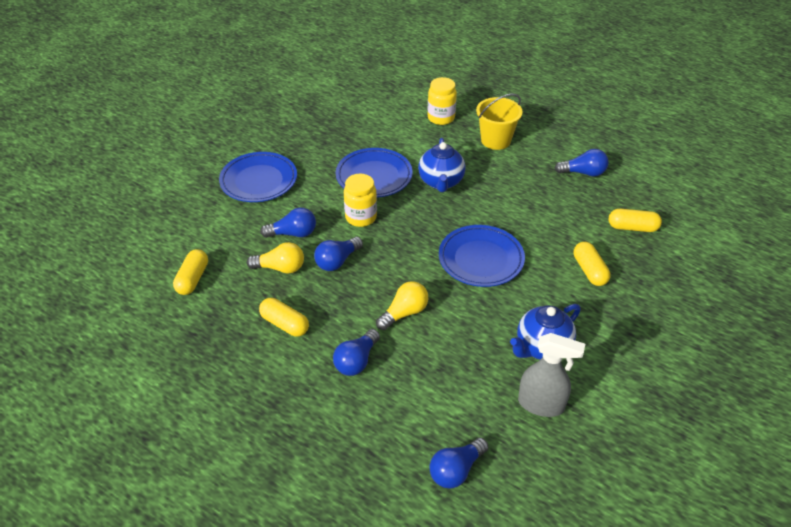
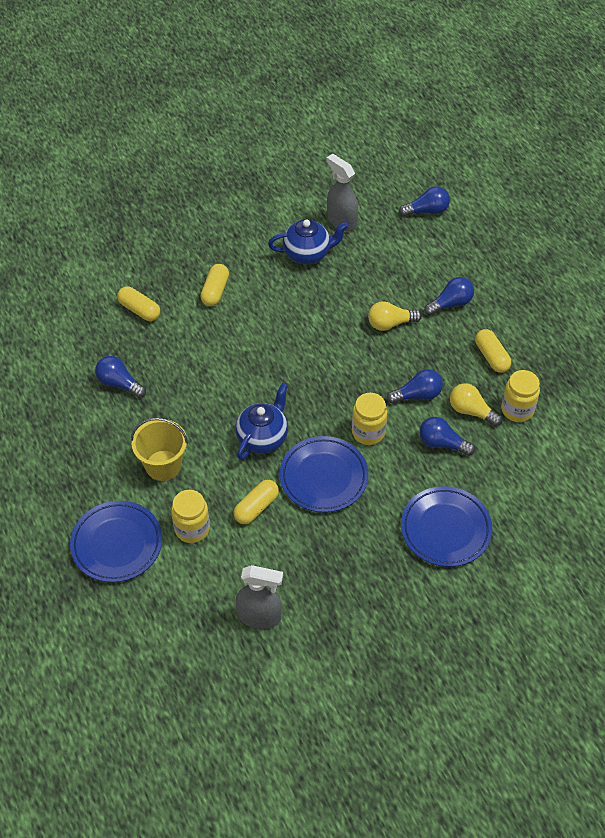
camera: 150 degrees left, 10 degrees up
yellow capsule [173,249,208,295] -> yellow capsule moved to [234,480,279,524]
blue plate [439,225,525,287] -> blue plate moved to [70,501,162,582]
none -> grey spray bottle [236,565,283,629]
none -> yellow jar [501,370,540,422]

